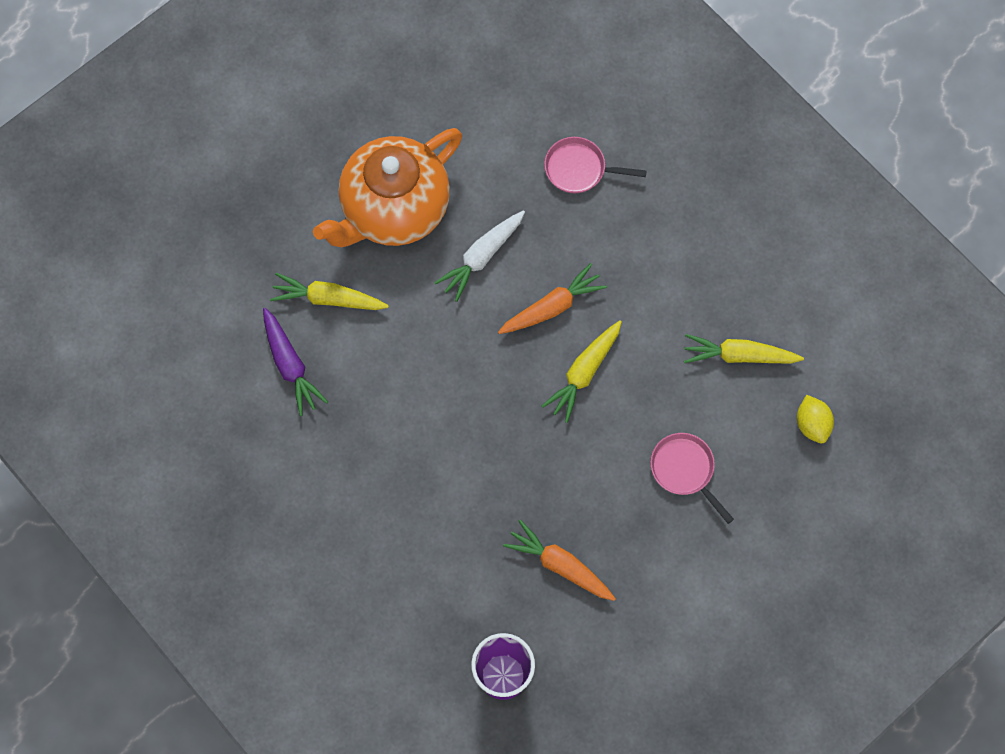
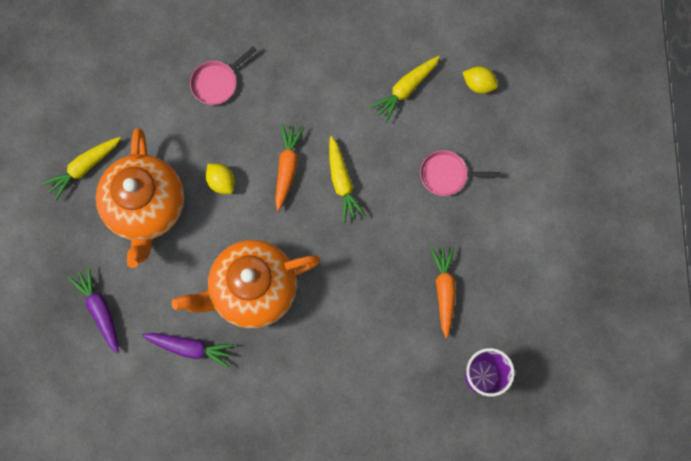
camera: 50 degrees left, 5 degrees up
yellow carrot [270,273,389,310] -> yellow carrot moved to [42,137,121,201]
white carrot [434,210,525,302] -> yellow lemon [206,164,235,194]
orange carrot [503,520,616,601] -> orange carrot turned 105 degrees clockwise [431,246,456,338]
none -> purple carrot [68,266,119,353]
none -> orange teapot [172,240,320,328]

